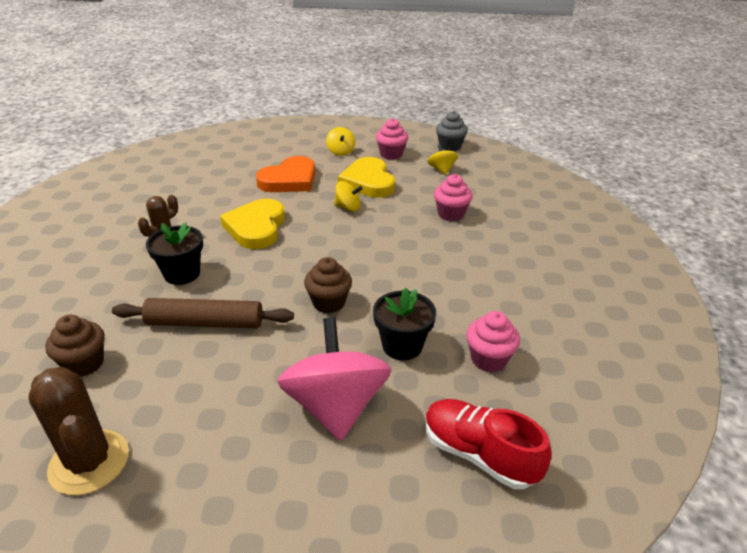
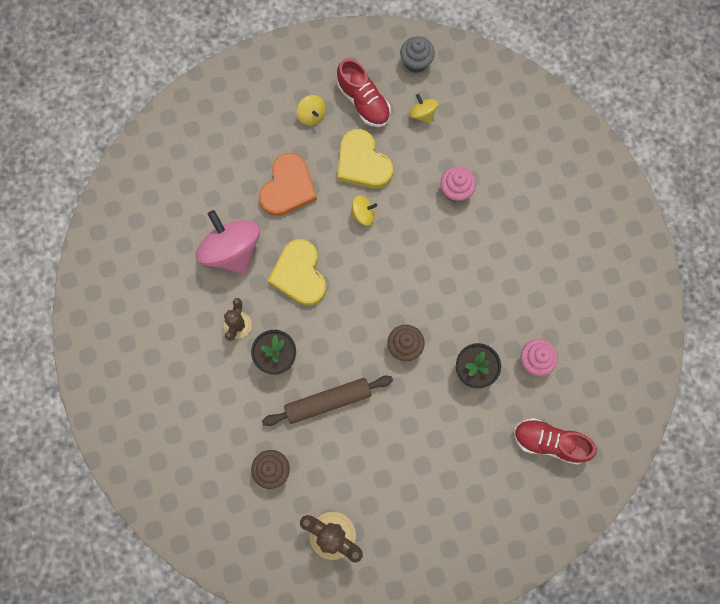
camera: 20 degrees left, 40 degrees up
pink spinning top [277,317,391,441] -> pink spinning top moved to [196,210,260,274]
pink cupcake [376,118,408,160] -> red shoe [337,59,391,127]

